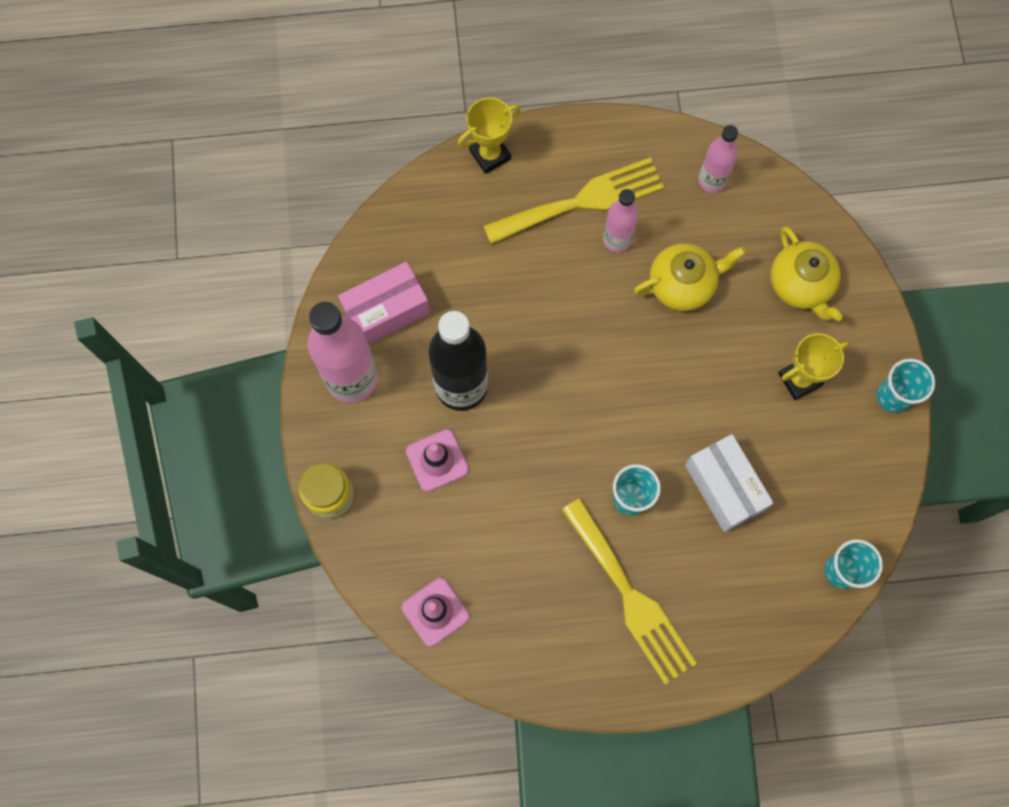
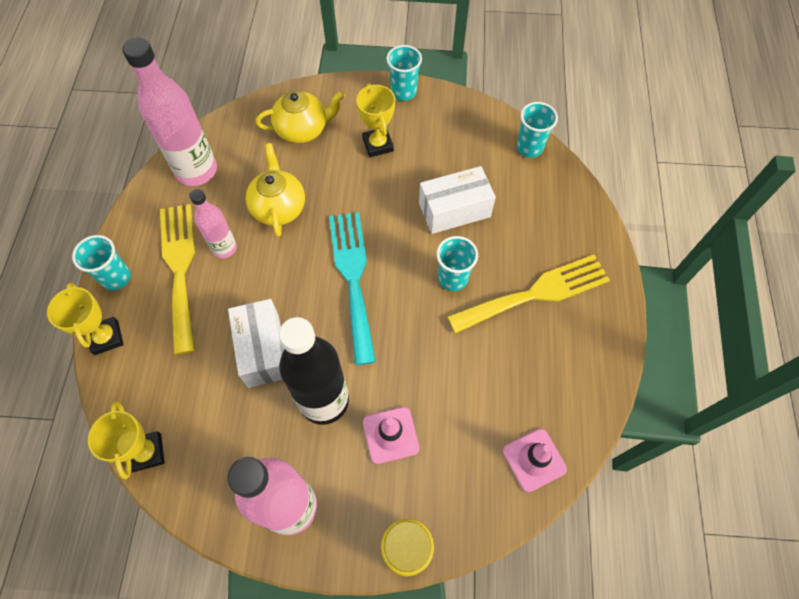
camera: 80 degrees left, 10 degrees down
pink box [338,261,430,345] -> none
pink bottle [698,125,738,193] -> pink bottle [122,38,217,186], size x1.78
none -> turquoise cup [72,235,131,290]
none -> yellow trophy [88,401,165,480]
none -> white box [228,299,285,388]
none -> turquoise fork [329,212,376,365]

